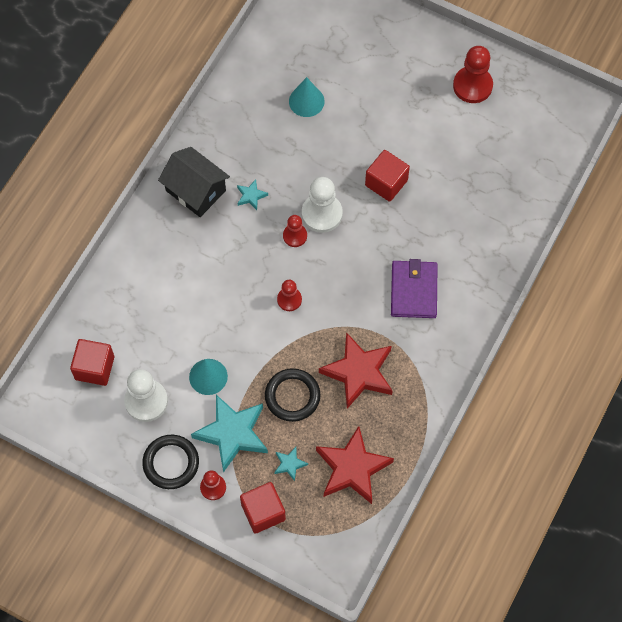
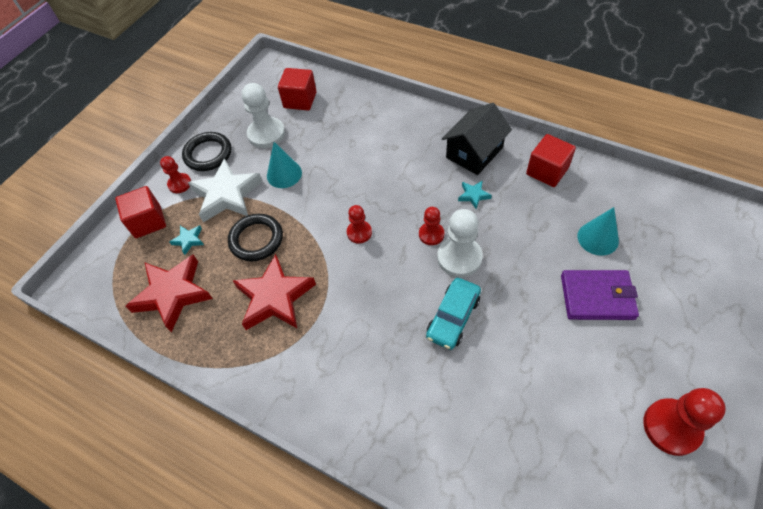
camera: 95 degrees right, 10 degrees down
turquoise star [191,395,268,472] -> white star [188,158,263,222]
red cube [365,150,410,202] -> red cube moved to [526,134,576,187]
purple wallet [391,259,438,318] -> purple wallet moved to [561,270,639,320]
none -> turquoise car [426,278,481,350]

